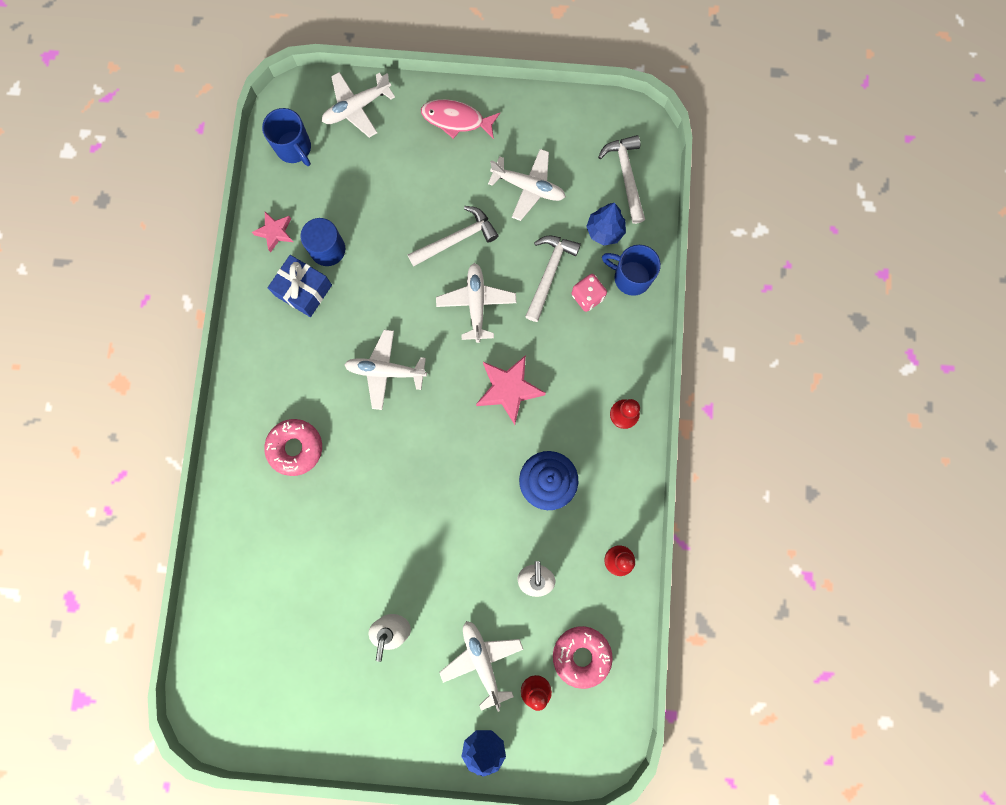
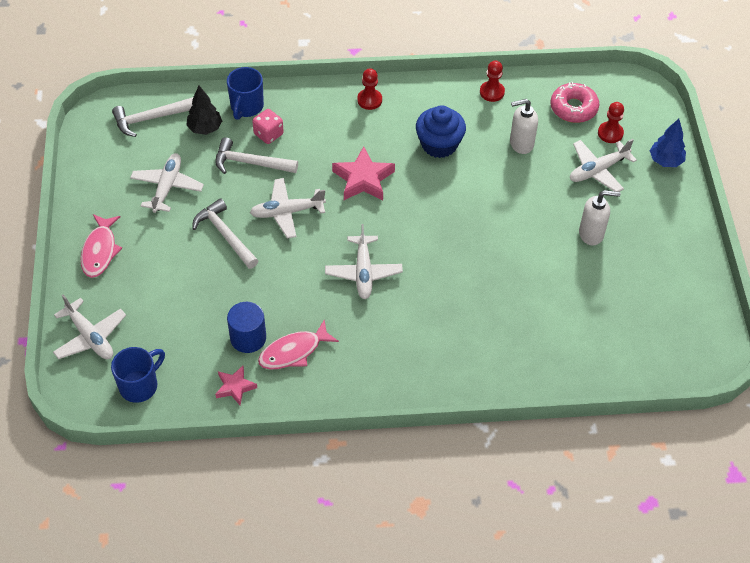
camera: 100 degrees left, 25 degrees down
pink donut [264,419,322,476] -> none
blue gift [268,255,332,317] -> pink fish [258,320,339,369]
blue tree [586,203,626,246] -> black tree [186,86,222,135]

